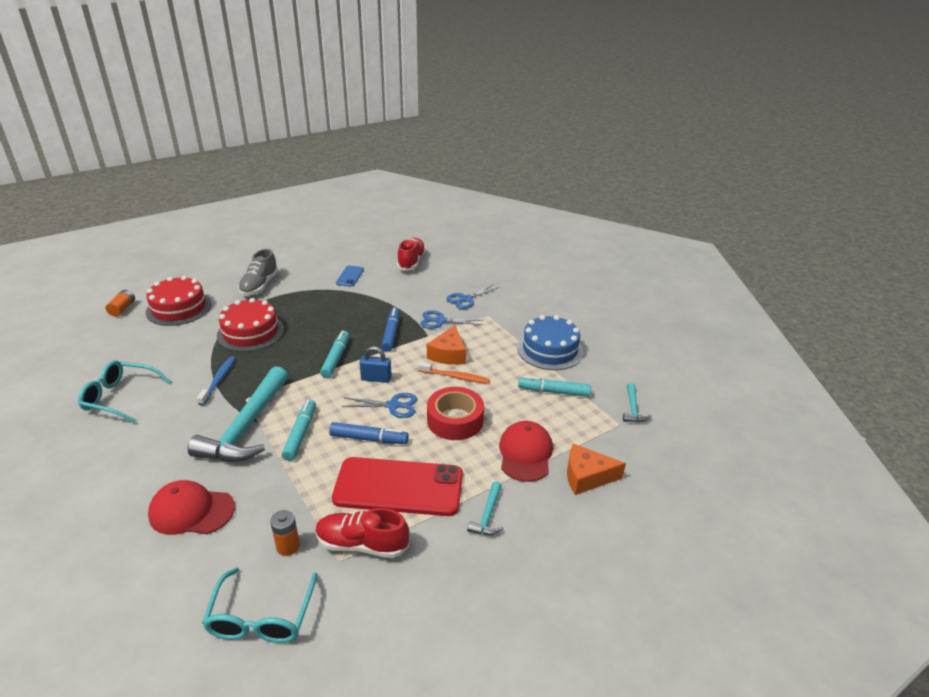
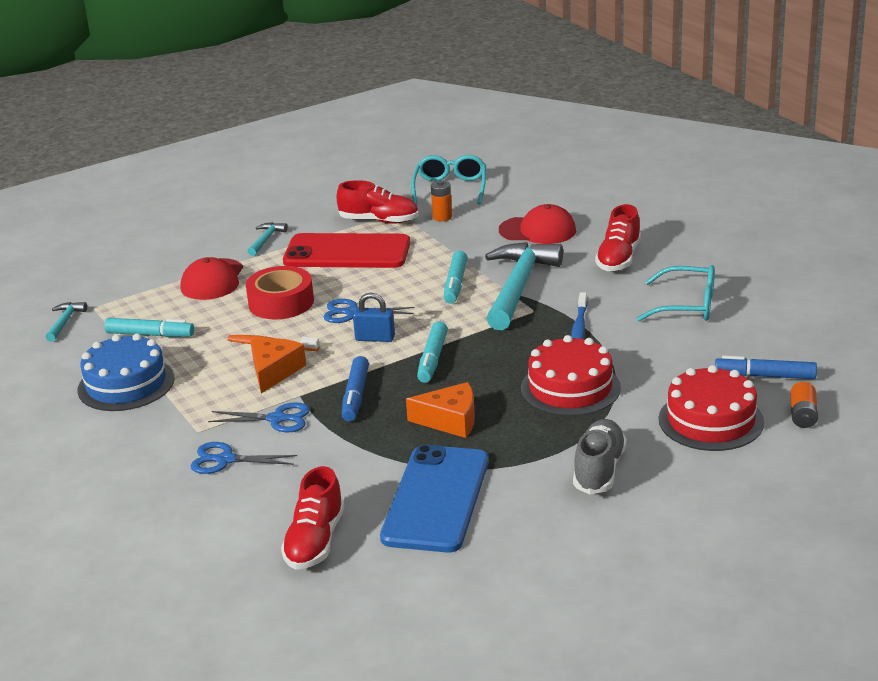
camera: 175 degrees left, 5 degrees down
blue marker [329,422,409,444] -> blue marker moved to [715,356,817,379]
blue phone [336,265,364,287] -> blue phone [380,445,489,553], size x2.22
blue scissors [446,284,499,309] -> blue scissors turned 135 degrees counterclockwise [191,442,297,474]
orange cheese [567,443,626,495] -> orange cheese moved to [406,382,475,438]
none -> red shoe [595,204,641,271]

